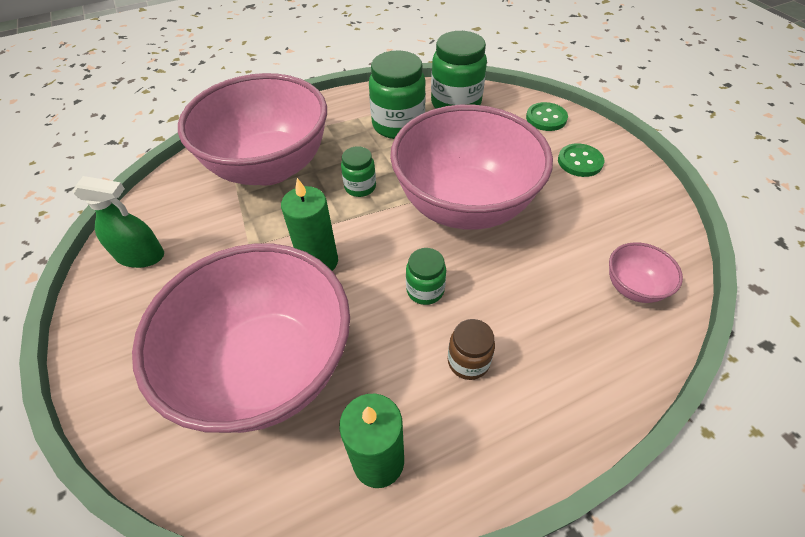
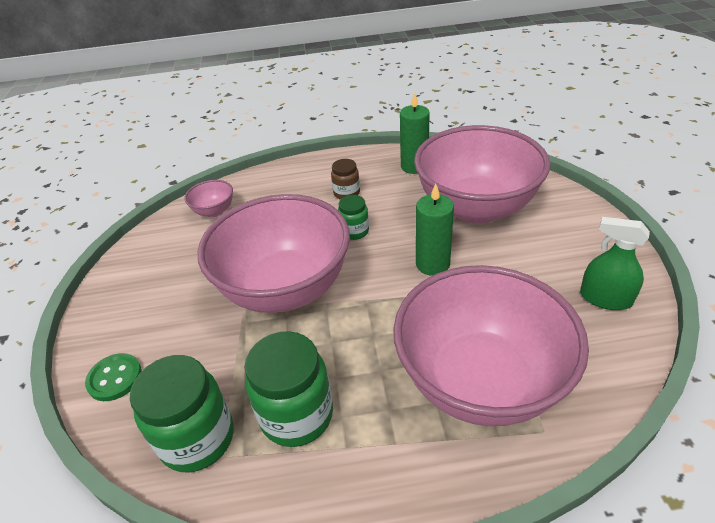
camera: 160 degrees left, 10 degrees down
green jar [341,146,376,197] -> none
green button [558,143,604,177] -> none

